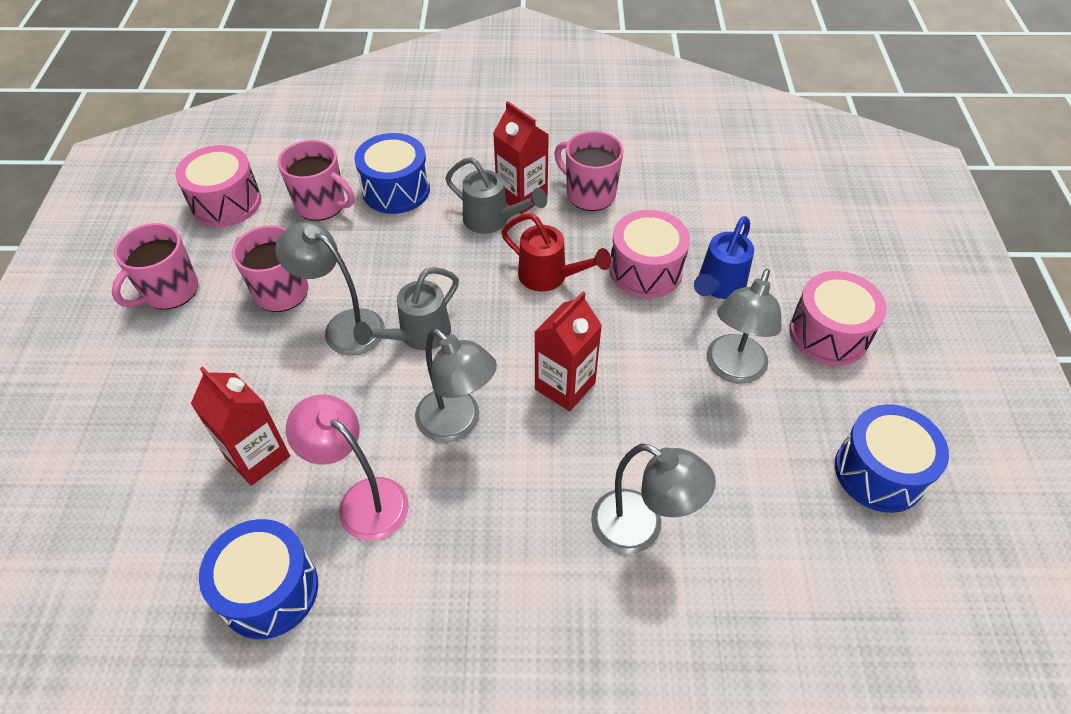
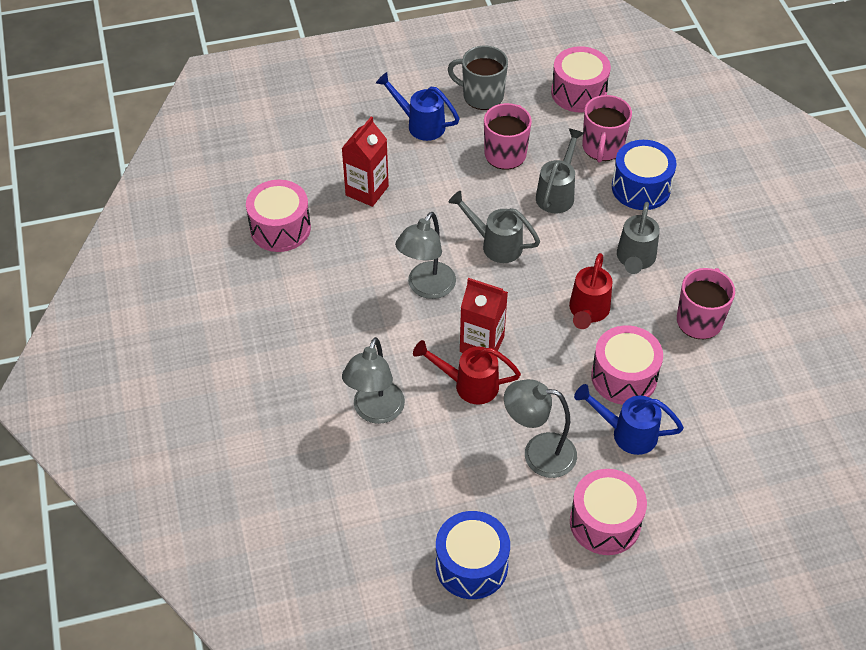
camera: 75 degrees right, 0 degrees up
pink mug [112,223,198,310] -> grey mug [448,46,508,110]
blue drum [199,519,318,639] -> pink drum [246,180,311,252]
grey lamp [275,222,385,355] -> none
pink lamp [286,394,409,540] -> none
red carton [493,101,549,214] -> none
none -> blue watering can [376,72,460,141]
none -> red watering can [413,340,521,404]
none -> grey watering can [536,128,584,213]

